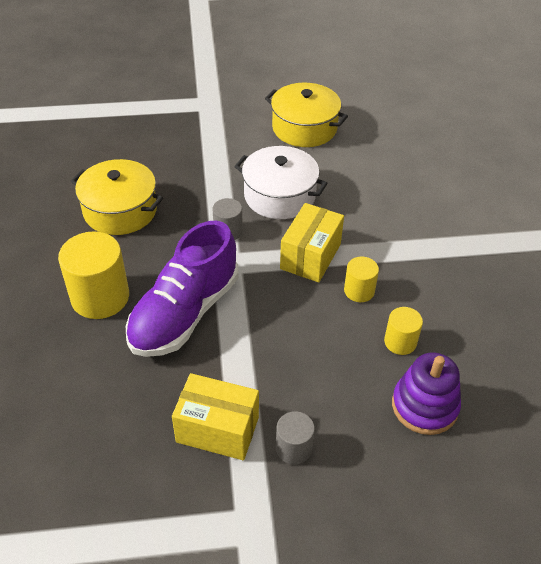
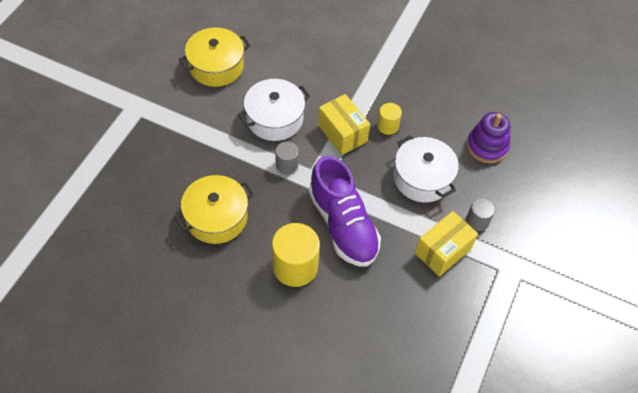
camera: 60 degrees left, 10 degrees up
yellow cylinder [384,307,423,355] -> none
none -> white pot [393,135,459,203]

